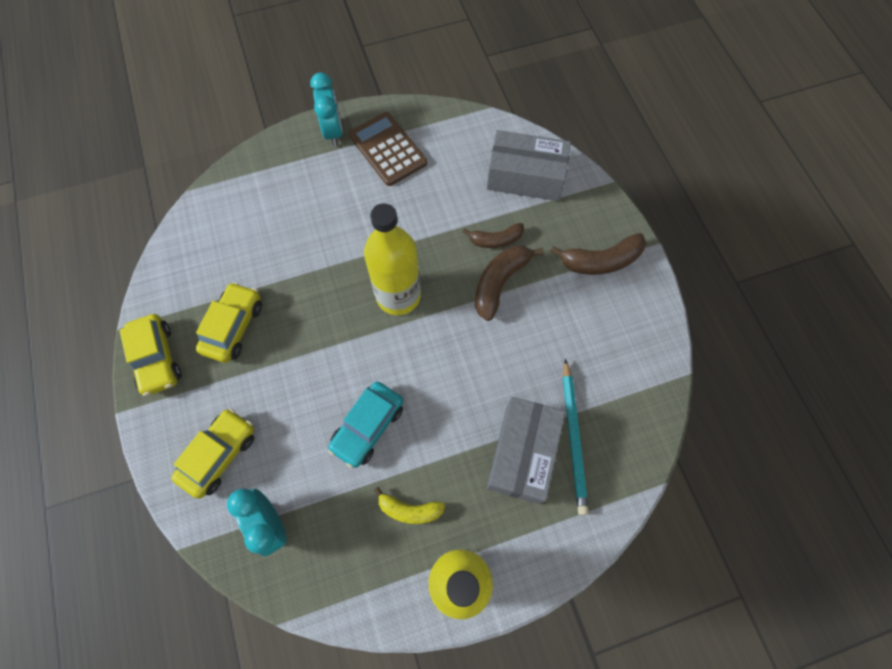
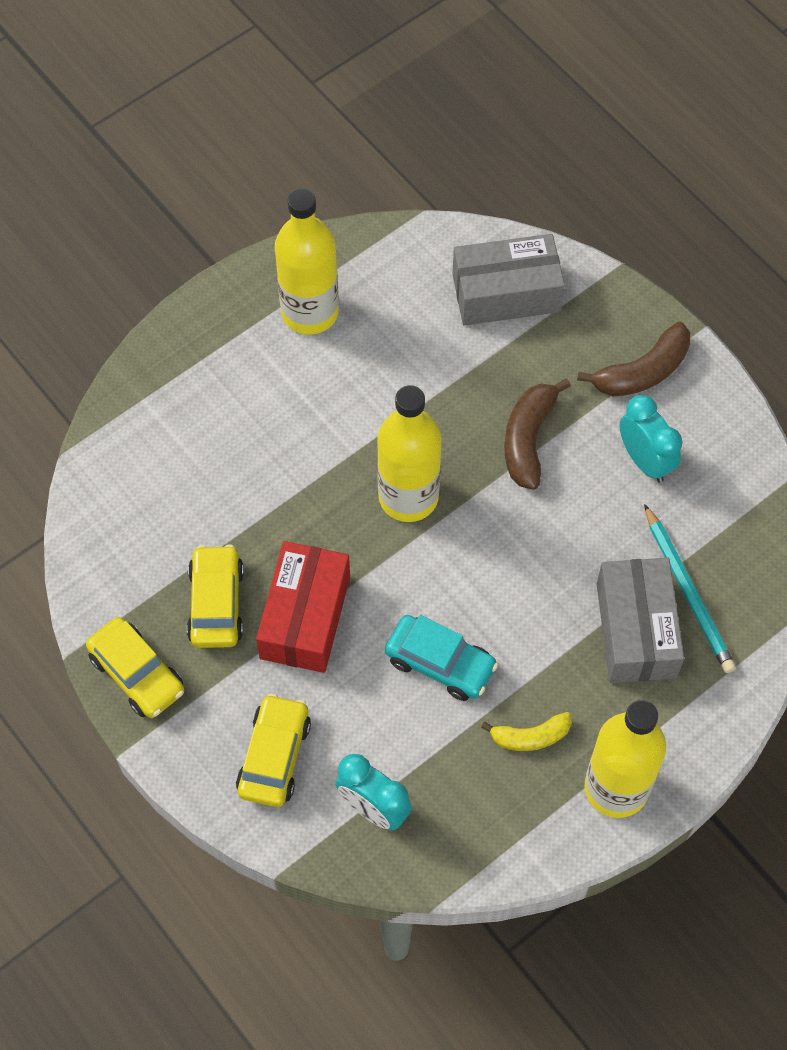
camera: 20 degrees left, 5 degrees down
turquoise clock [310,72,343,146] -> turquoise clock moved to [619,395,682,483]
turquoise car [328,382,403,468] -> turquoise car turned 75 degrees counterclockwise [385,615,498,701]
brown calculator [349,112,427,186] -> yellow bottle [275,188,339,335]
brown banana [463,223,524,248] -> none
none -> red box [256,541,350,673]

